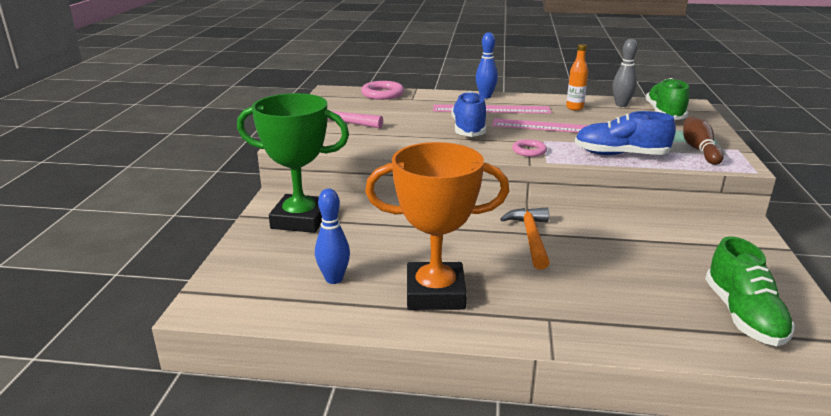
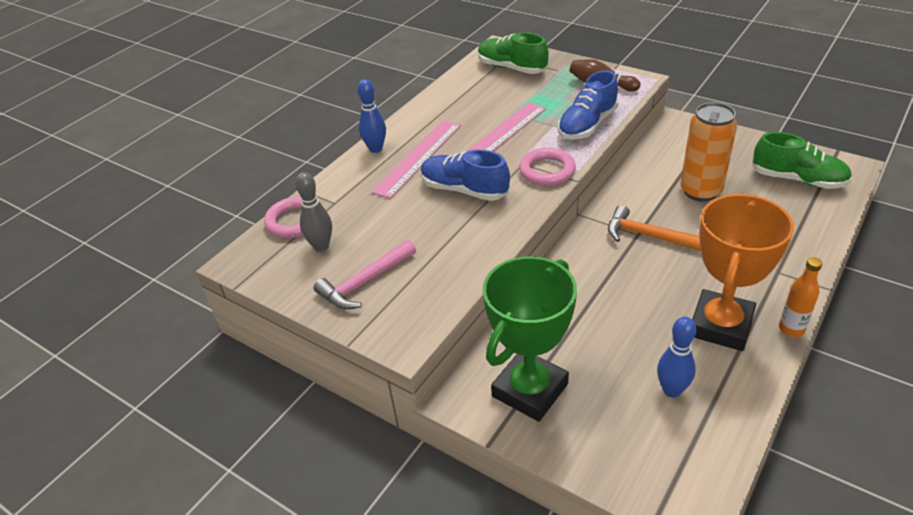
camera: 60 degrees left, 15 degrees up
pink ring [512,139,547,157] -> pink ring [519,148,576,186], size x1.57
orange bottle [566,44,588,111] -> orange bottle moved to [779,257,822,337]
grey bowling pin [613,38,638,107] -> grey bowling pin moved to [296,172,332,252]
none -> orange can [680,102,737,202]

